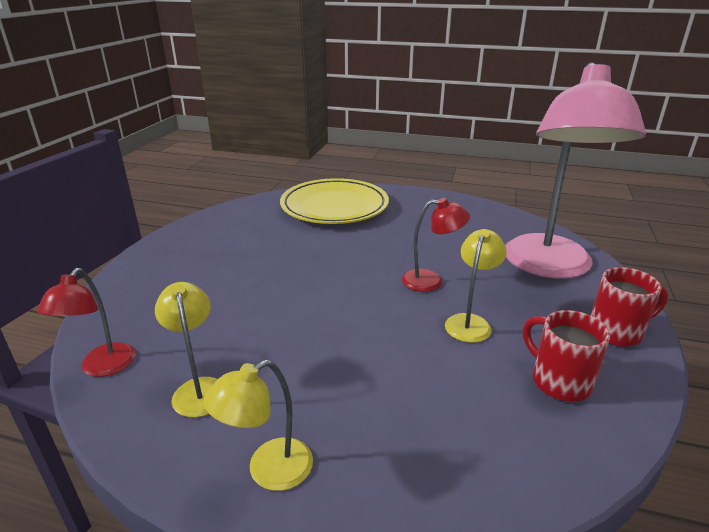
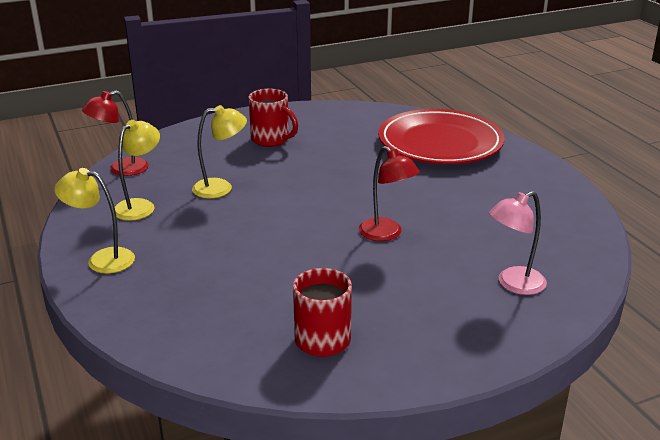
camera: 50 degrees right, 0 degrees up
yellow plate [280,178,389,224] -> red plate [378,109,505,164]
yellow lamp [445,229,507,343] -> yellow lamp moved to [192,105,247,198]
pink lamp [505,62,646,279] -> pink lamp [489,191,547,295], size x0.44
red mug [591,267,668,347] -> red mug moved to [249,89,298,147]

